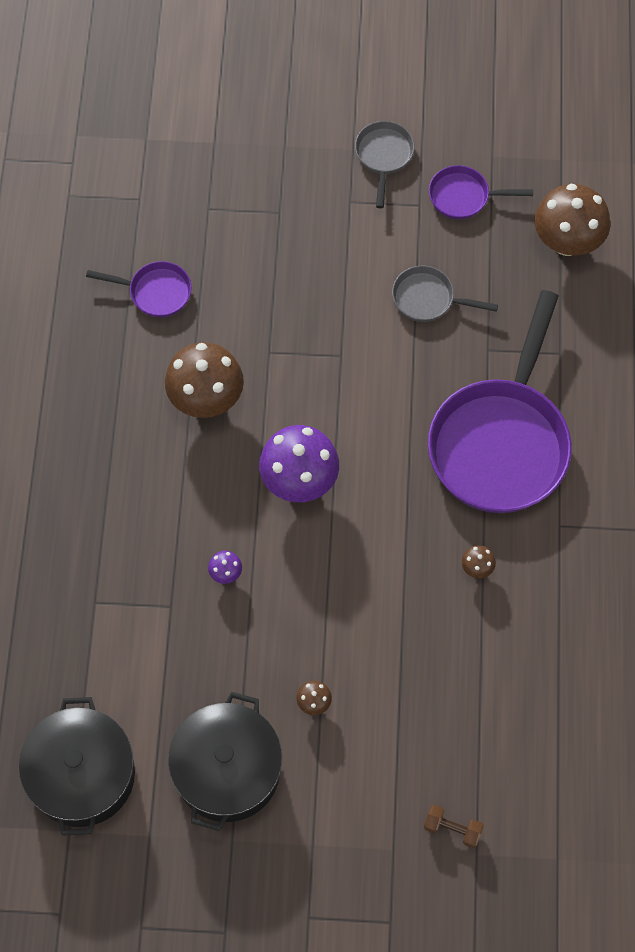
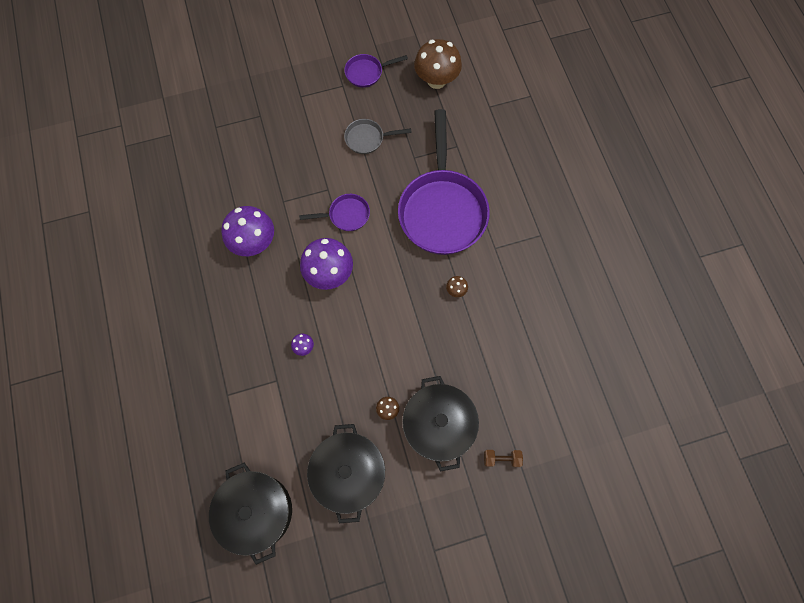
camera: 20 degrees left, 5 degrees up
purple pan [86,261,192,318] -> purple pan moved to [299,194,370,231]
brown mushroom [165,342,244,418] -> purple mushroom [221,206,274,256]
grey pan [355,121,415,208] -> none
none -> black pot [402,376,479,472]

